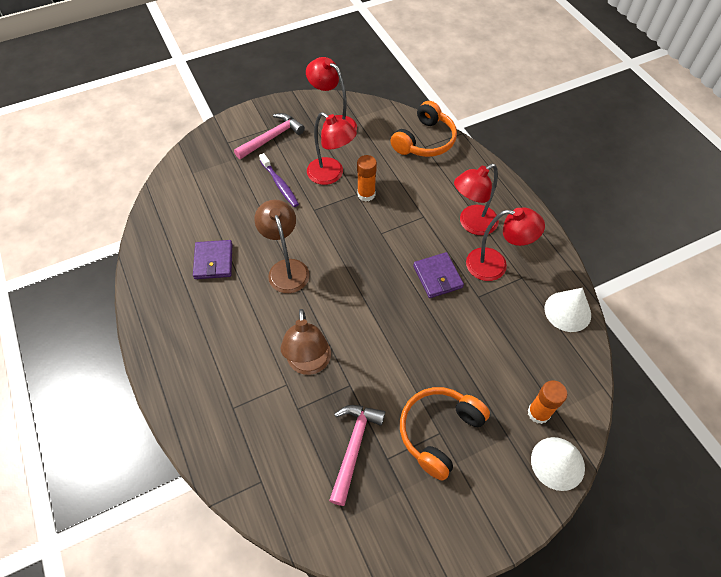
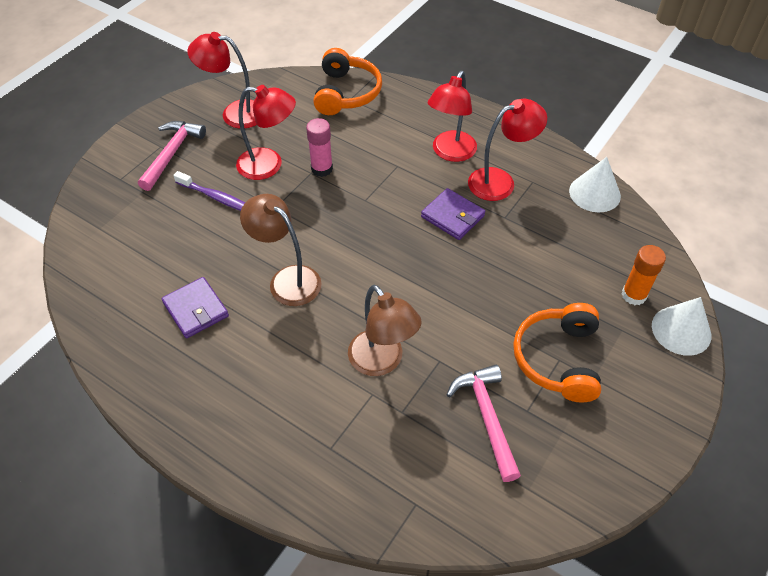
camera: 30 degrees left, 5 degrees down
orange glue stick [357,155,377,202] -> pink glue stick [306,118,333,177]

